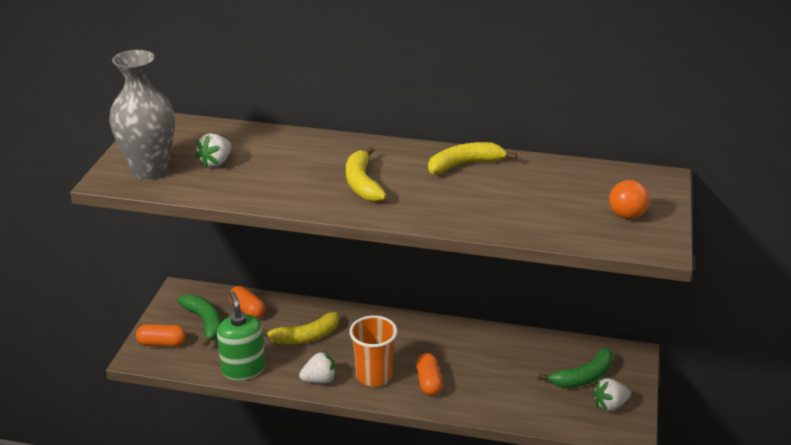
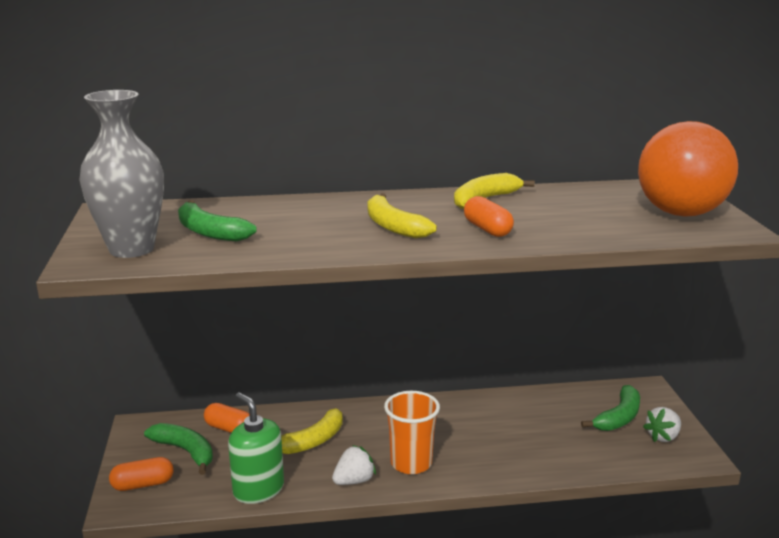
camera: 20 degrees left, 10 degrees down
white strawberry [195,133,231,168] -> green banana [178,200,257,241]
orange capsule [416,353,443,396] -> orange capsule moved to [464,196,514,237]
orange ball [609,180,649,219] -> orange ball [638,121,738,217], size x2.25

